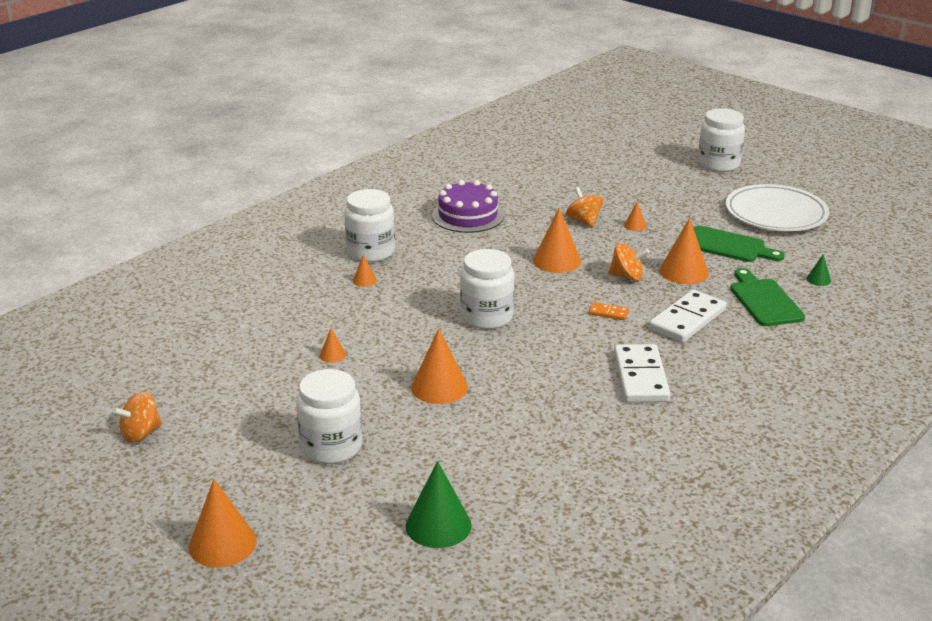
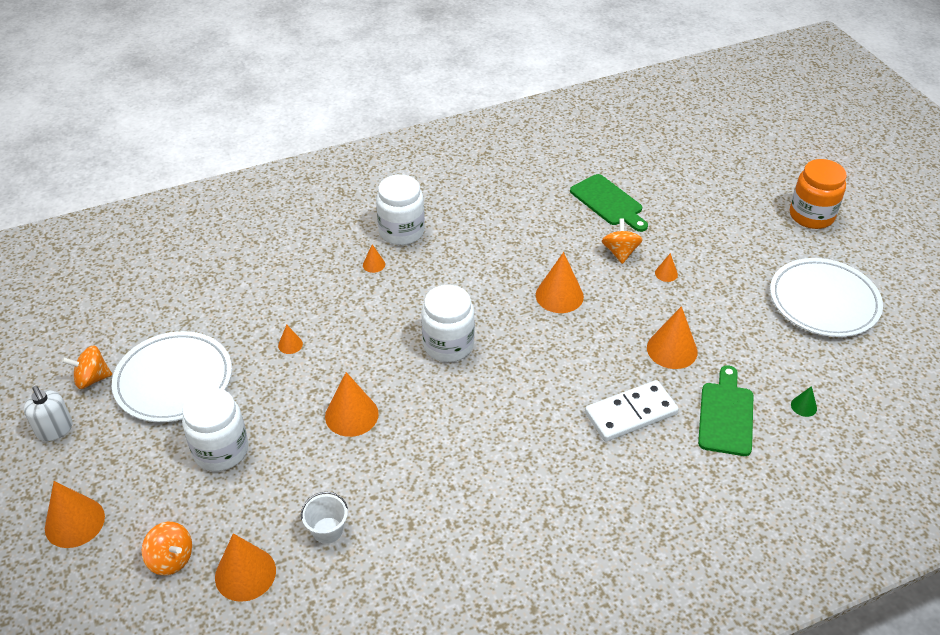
camera: 25 degrees right, 15 degrees up
green cone [406,461,472,548] -> orange cone [215,533,276,602]
purple cake [432,180,504,233] -> none
orange domino [589,302,629,320] -> none
orange spinning top [608,243,649,281] -> orange spinning top moved to [142,522,192,575]
white domino [614,344,671,402] -> none
green cutting board [694,226,785,262] -> green cutting board moved to [570,174,648,232]
white jar [698,108,745,172] -> orange jar [790,159,847,229]
none -> white soap dispenser [24,386,73,441]
none -> white plate [112,331,232,422]
none -> white bucket [301,492,348,544]

